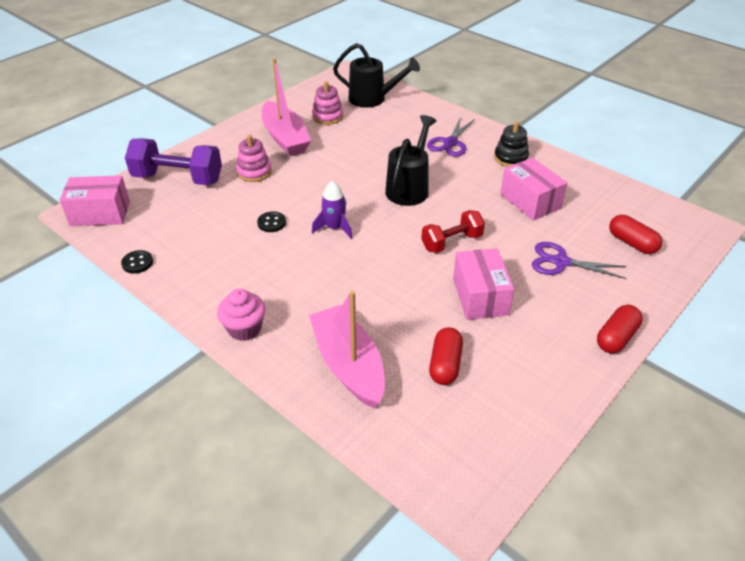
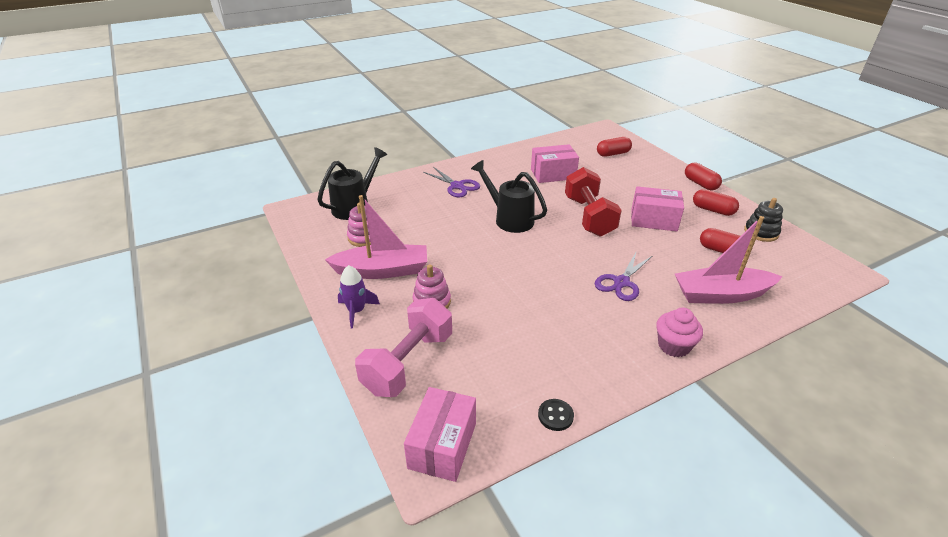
camera: 70 degrees left, 5 degrees down
purple dumbbell [125,138,222,185] -> pink dumbbell [355,298,452,397]
black button [257,211,286,232] -> none
purple rocket [312,181,353,239] -> purple rocket moved to [338,265,380,328]
red dumbbell [421,210,485,253] -> red dumbbell [565,167,622,237], size x1.58
black stacking toy [494,121,529,167] -> black stacking toy moved to [744,198,783,242]
purple scissors [532,242,626,279] -> purple scissors moved to [595,253,652,301]
none -> red capsule [693,189,739,216]

